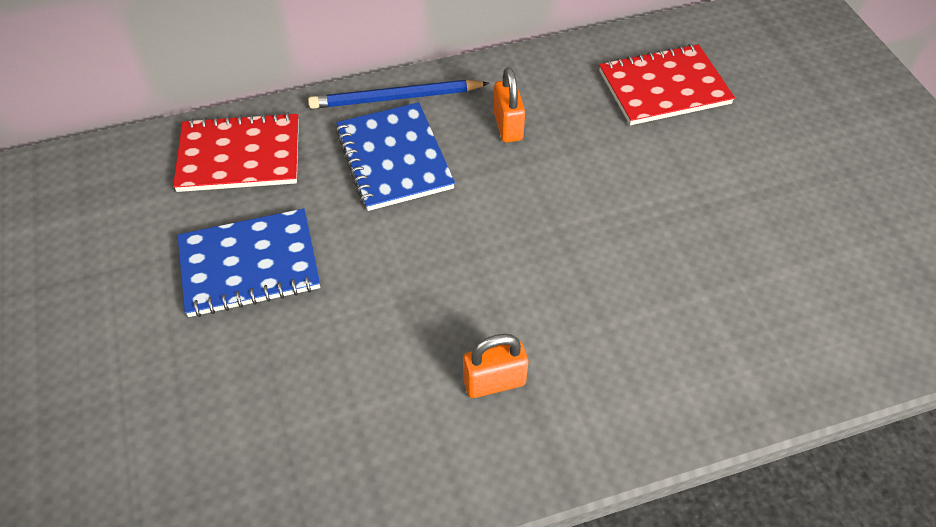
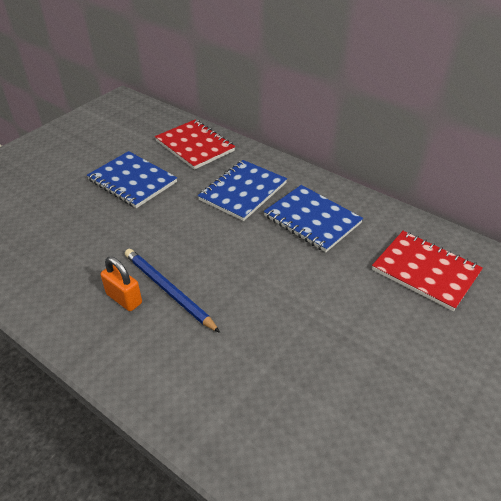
camera: 55 degrees right, 10 degrees down
blue pencil [308,80,489,109] -> blue pencil moved to [125,249,220,333]
orange padlock [493,67,525,142] -> blue notebook [264,185,363,252]

